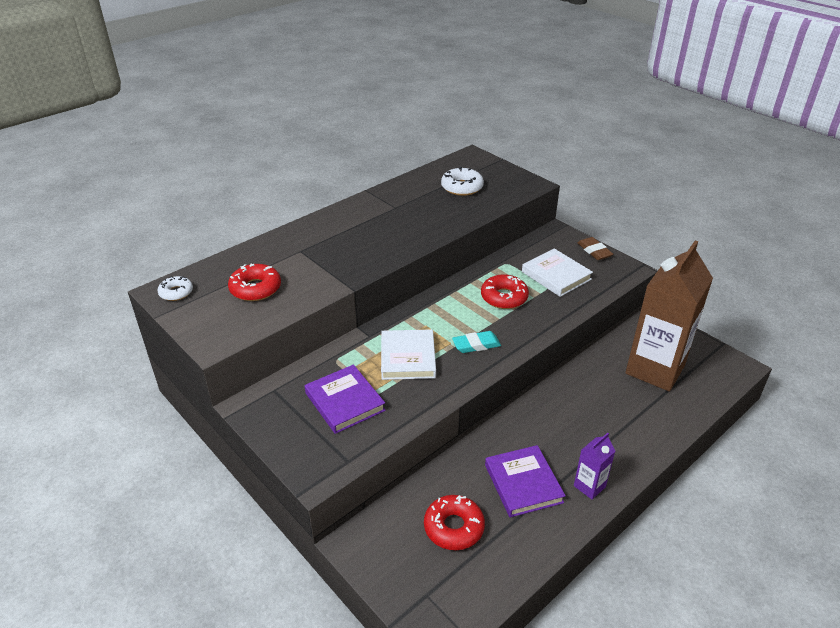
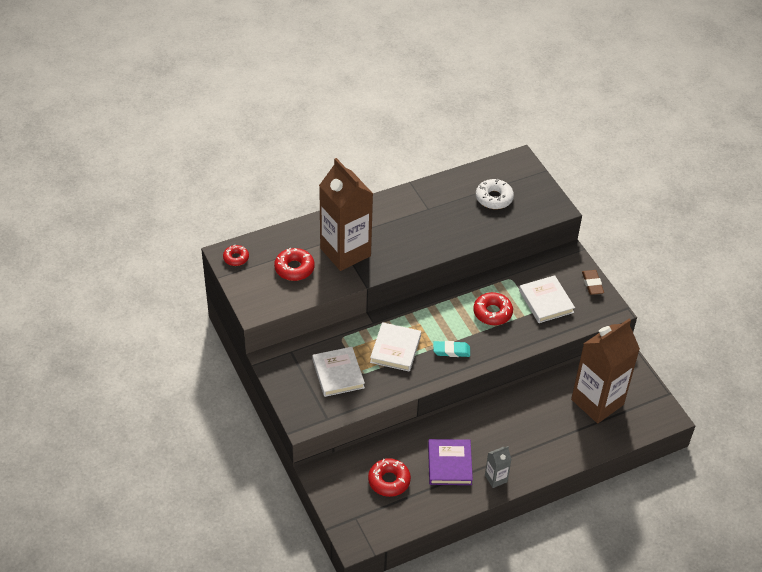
camera: 15 degrees right, 10 degrees up
white donut [157,276,193,301] -> red donut [223,245,249,266]
purple book [305,365,386,434] -> white book [312,347,365,397]
purple carton [574,433,615,499] -> grey carton [485,446,512,488]
none -> brown carton [319,158,373,271]

